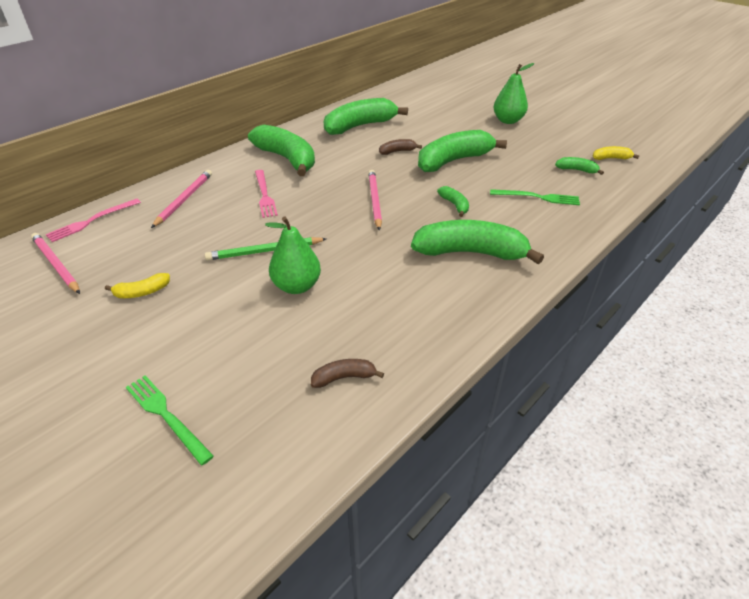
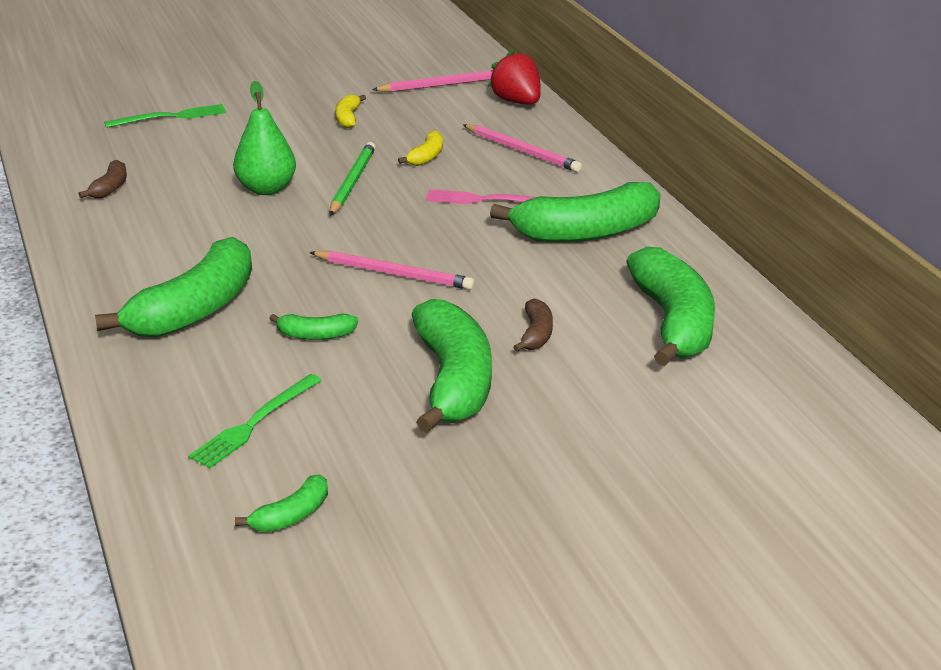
camera: 115 degrees right, 10 degrees down
pink fork [46,199,141,242] -> red strawberry [488,50,541,104]
green pear [493,63,534,124] -> none
yellow banana [593,146,639,160] -> yellow banana moved to [398,130,443,166]

